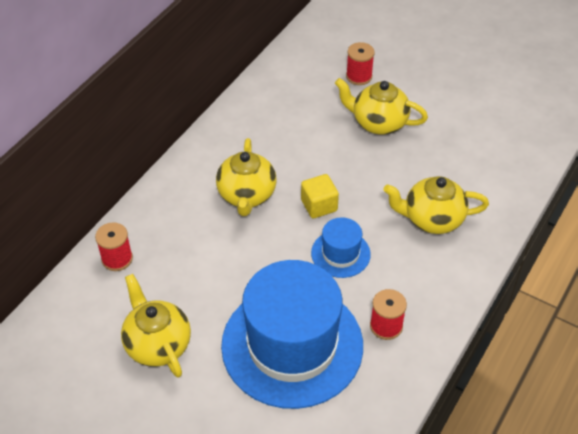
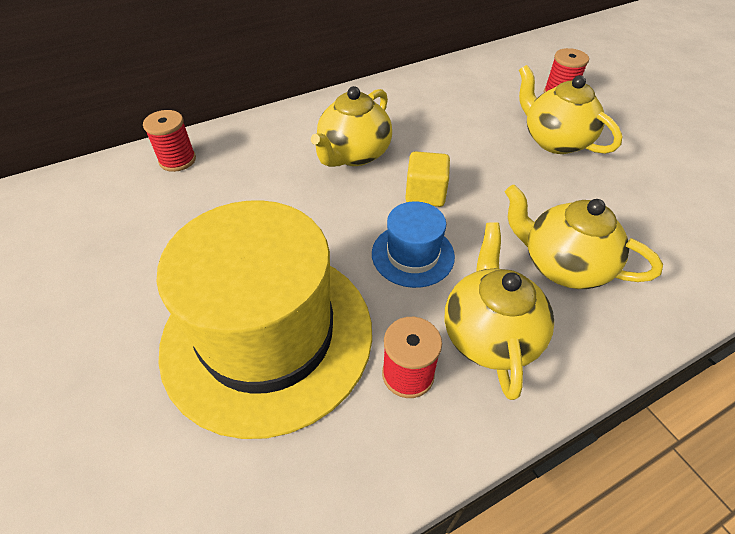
camera: 30 degrees right, 0 degrees up
yellow teapot [121,274,191,378] -> yellow teapot moved to [444,222,554,400]
blue hat [221,260,363,409] -> yellow hat [156,200,372,439]

